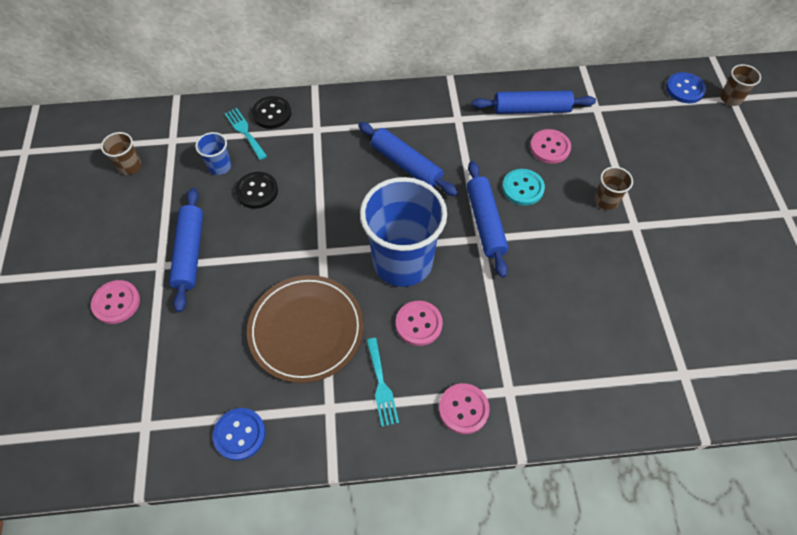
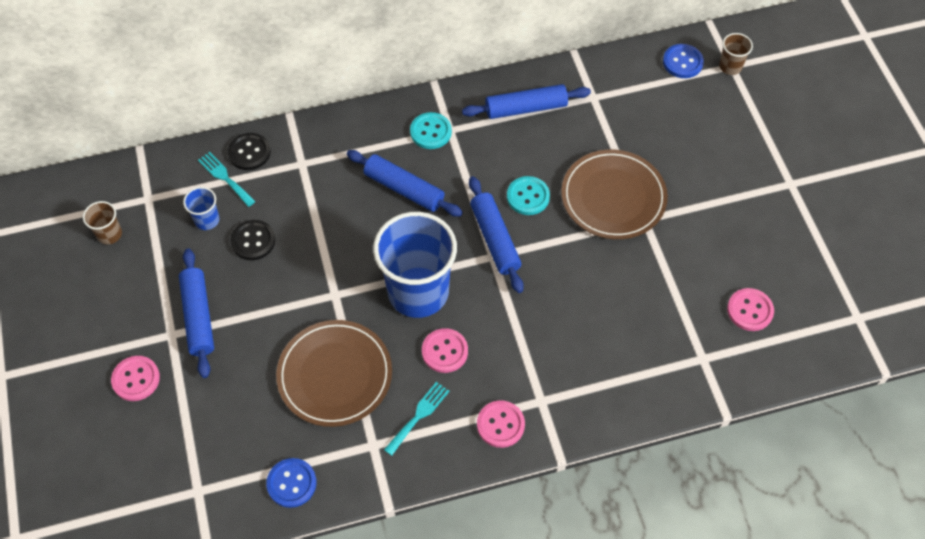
camera: 10 degrees left, 0 degrees up
turquoise fork [366,338,399,427] -> turquoise fork turned 120 degrees counterclockwise [384,382,450,456]
pink button [530,129,571,164] -> pink button moved to [727,288,774,331]
brown cup [595,166,633,210] -> brown plate [561,150,668,239]
none -> turquoise button [410,112,452,149]

